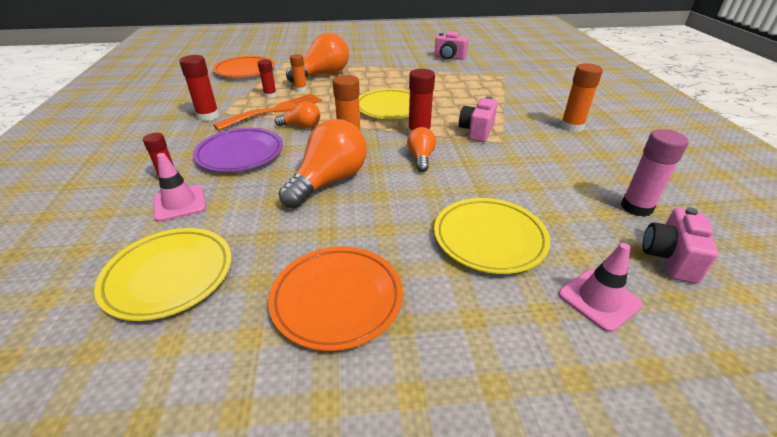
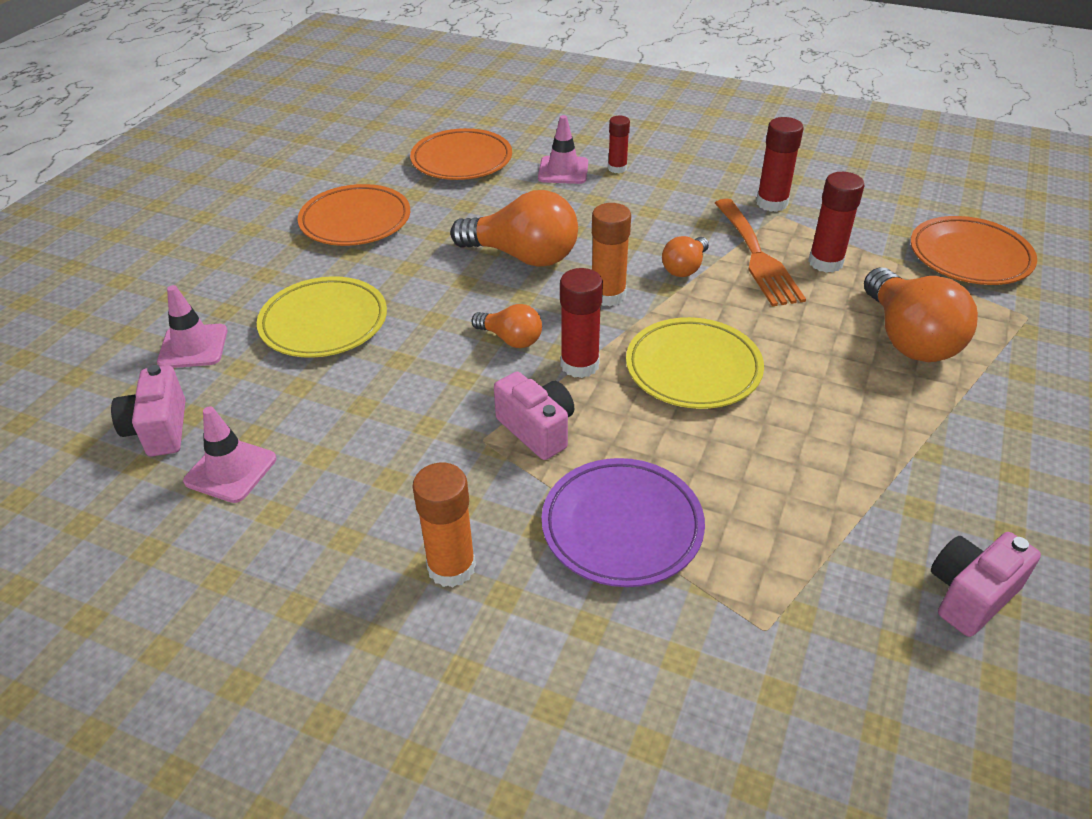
camera: 120 degrees right, 5 degrees up
yellow plate [94,228,232,321] -> orange plate [410,128,512,180]
purple plate [193,128,283,172] -> purple plate moved to [542,458,705,587]
red glue stick [258,59,277,98] -> red glue stick [808,172,864,273], size x1.54
orange light bulb [279,119,367,208] -> orange light bulb turned 45 degrees counterclockwise [450,190,578,267]
orange glue stick [290,54,307,92] -> none
pink glue stick [621,129,688,217] -> pink traffic cone [183,407,276,503]
pink camera [643,207,718,284] -> pink camera turned 150 degrees counterclockwise [111,365,185,456]

